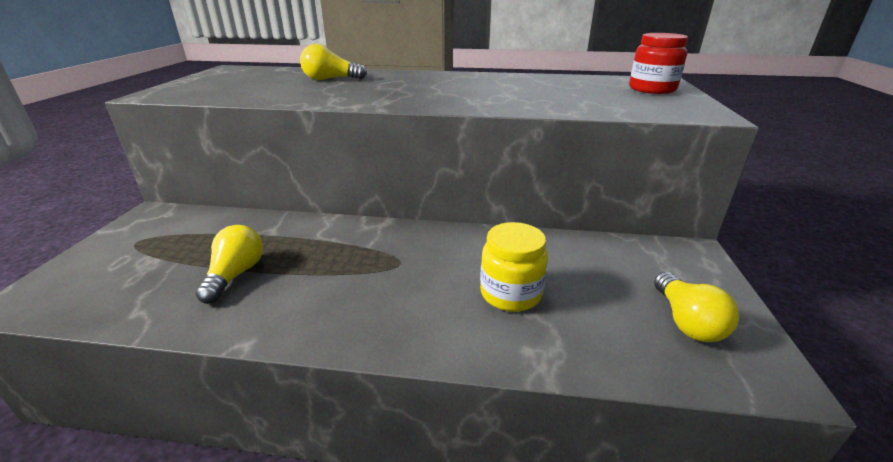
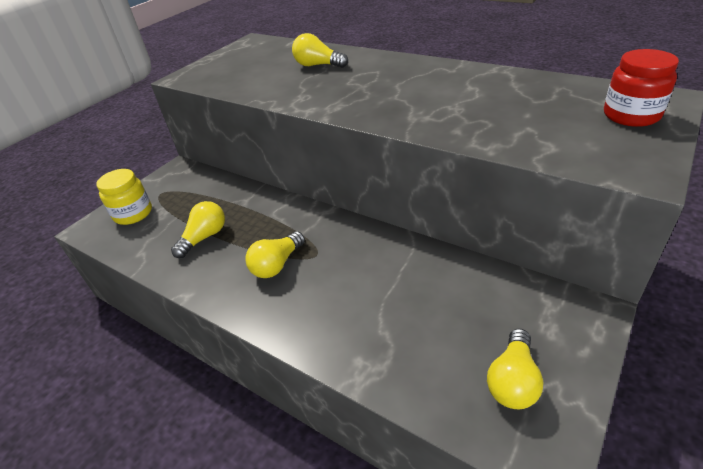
camera: 30 degrees right, 10 degrees up
yellow jar [480,222,548,312] -> yellow jar moved to [96,169,152,225]
none -> yellow light bulb [245,231,305,278]

